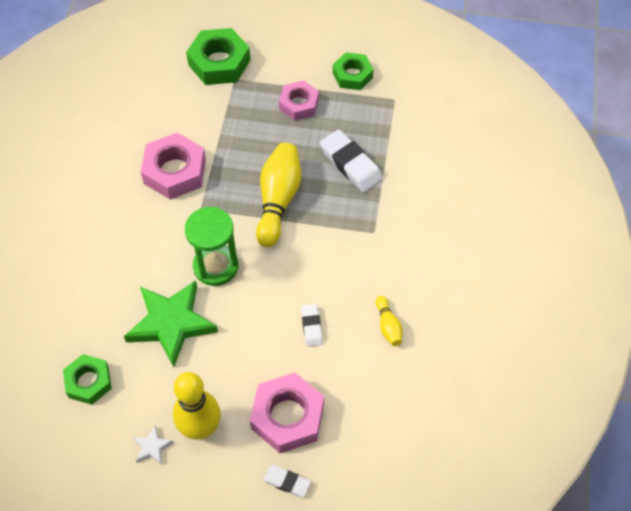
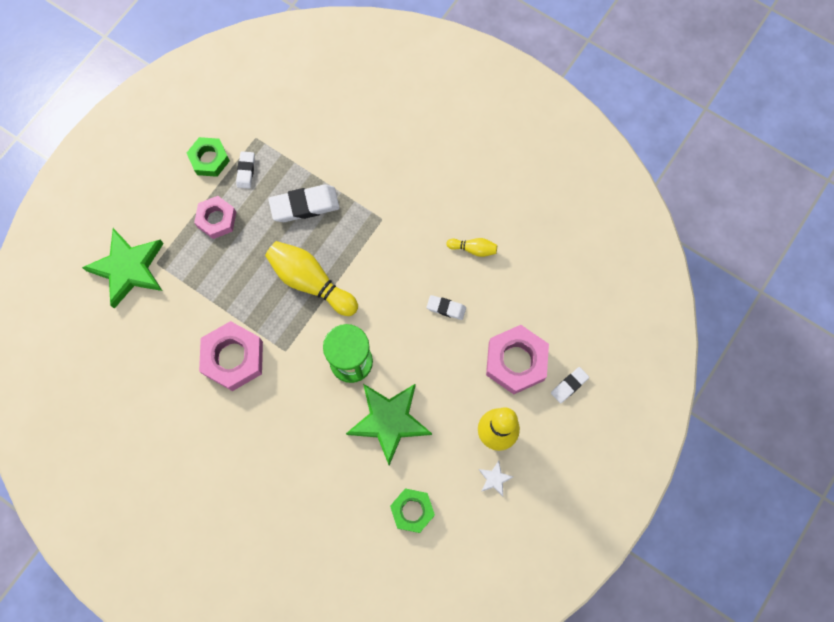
camera: 65 degrees left, 15 degrees up
green nut [186,28,250,85] -> green star [82,228,164,309]
none -> white eraser [236,151,255,189]

